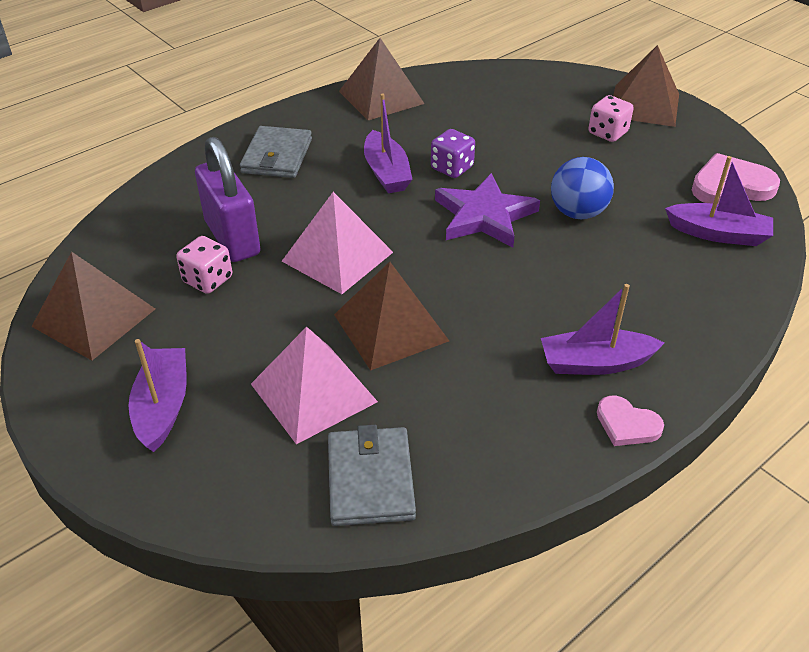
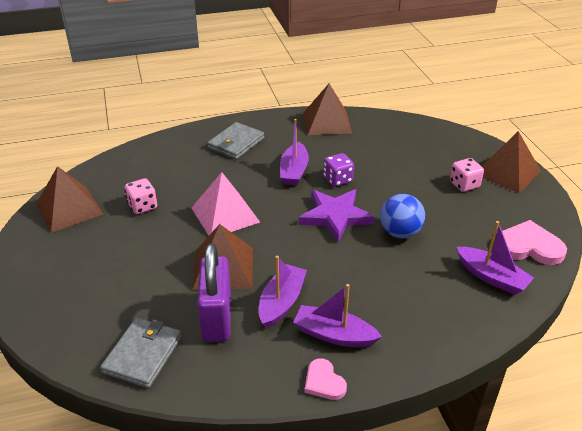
camera: 25 degrees right, 5 degrees down
purple boat [129,339,187,452] -> purple boat moved to [259,256,307,329]
purple padlock [195,137,261,262] -> purple padlock moved to [197,243,231,342]
pink pyramid [251,326,378,444] -> none

